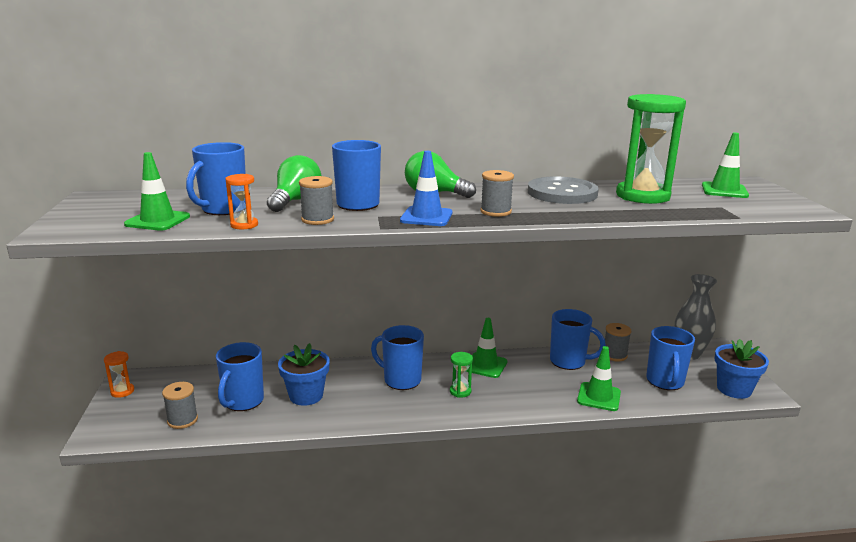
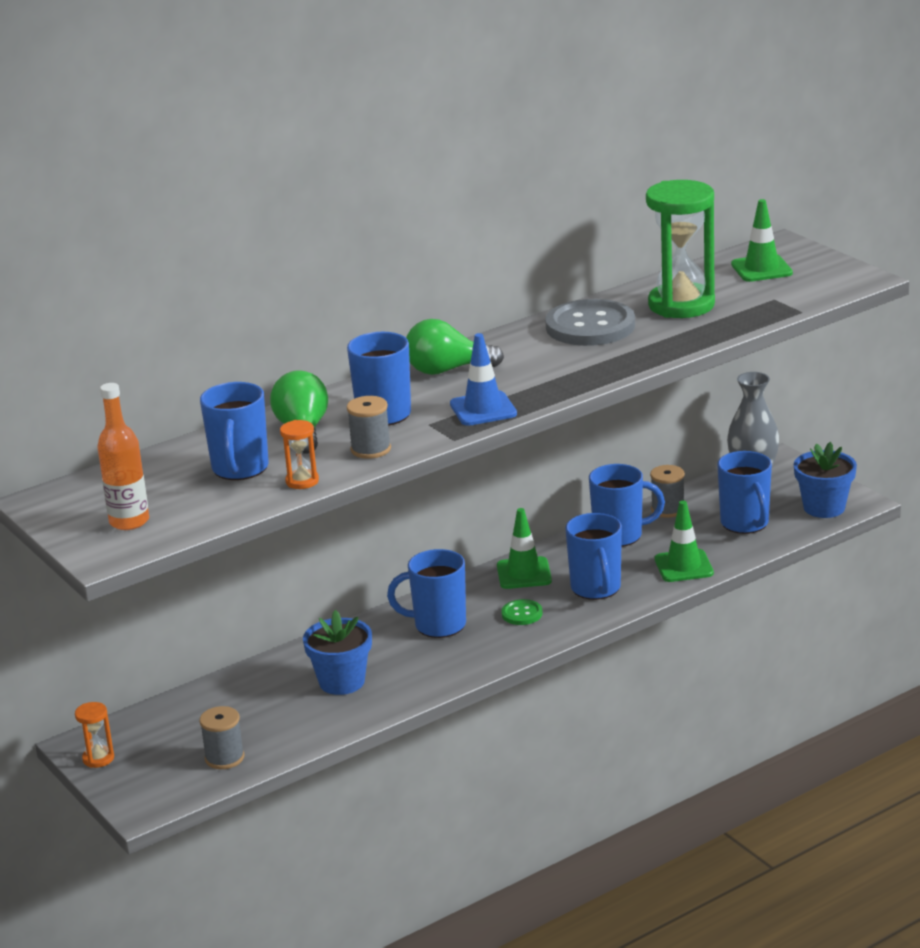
camera: 25 degrees left, 5 degrees up
green traffic cone [124,152,190,231] -> none
blue mug [216,342,264,411] -> blue mug moved to [565,513,622,600]
green hourglass [450,352,473,398] -> green button [501,599,543,625]
grey spool [480,170,514,217] -> none
none -> orange bottle [97,383,149,530]

